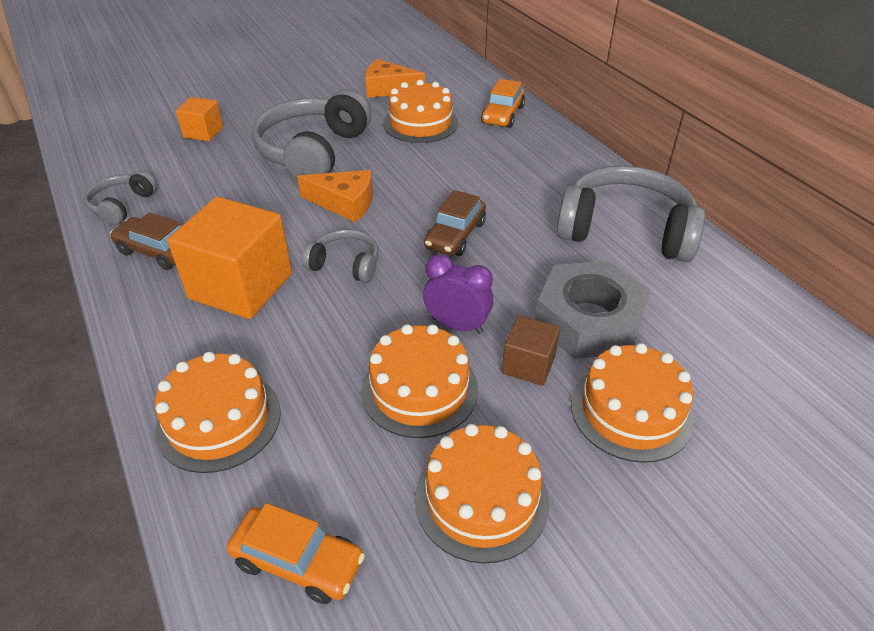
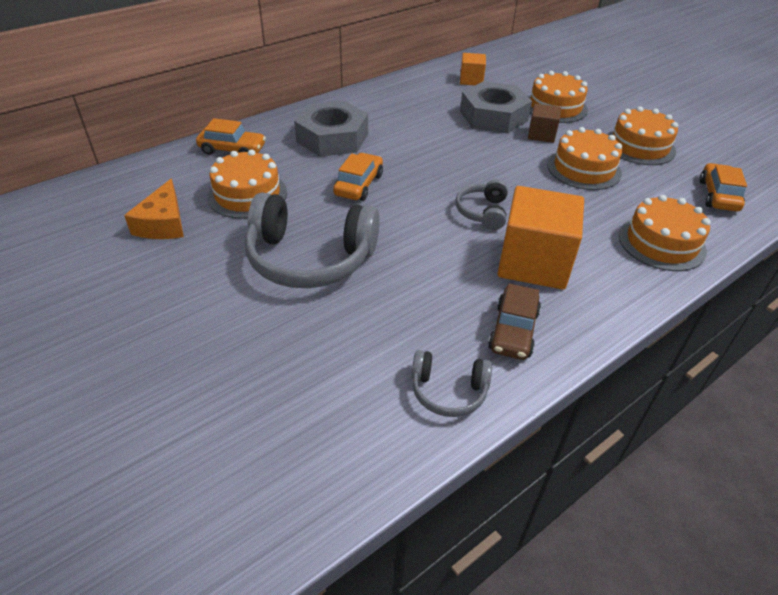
camera: 100 degrees left, 0 degrees up
orange cube [176,97,223,141] -> orange cube moved to [460,53,486,85]
orange cheese [297,170,373,223] -> none
purple clock [423,254,493,334] -> none
brown car [424,190,486,256] -> none
grey headphones [556,166,705,262] -> none
none -> grey nut [294,101,368,157]
none -> orange car [333,153,383,201]

